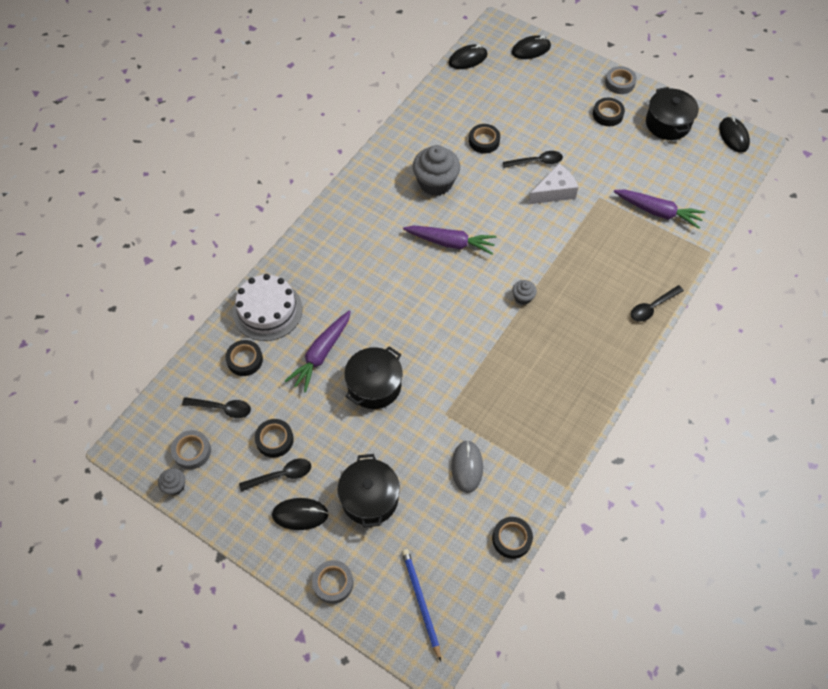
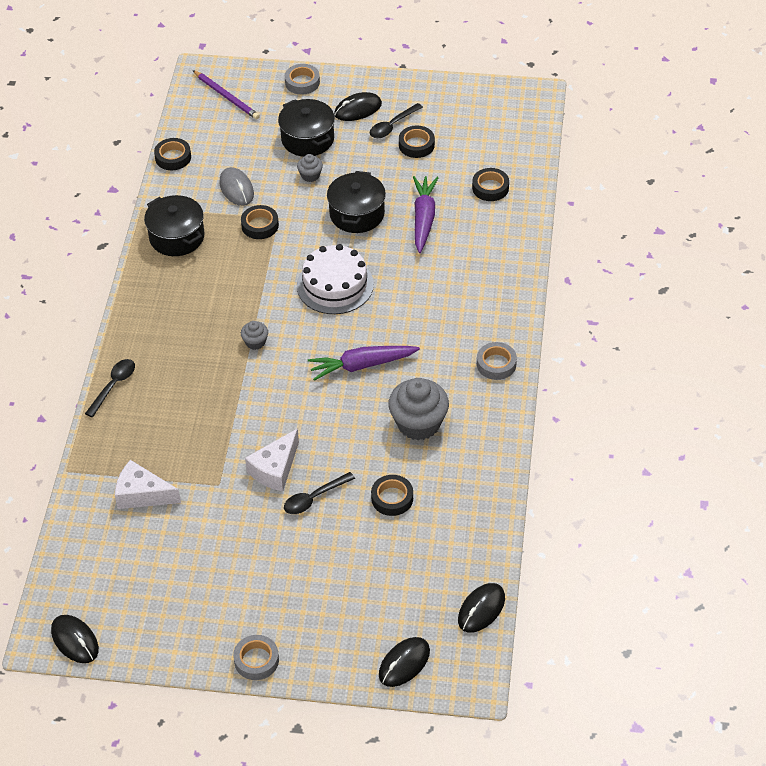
camera: 155 degrees right, 10 degrees down
grey cupcake [158,468,185,495] -> grey cupcake moved to [297,154,323,182]
grey tape [171,430,211,469] -> grey tape moved to [477,342,517,380]
black spoon [182,397,251,418] -> none
white cake [233,274,302,341] -> white cake moved to [297,244,374,314]
blue pencil [402,549,441,661] -> purple pencil [193,70,260,119]
black tape [593,98,625,126] -> black tape moved to [241,205,279,239]
purple carrot [614,190,705,229] -> white cheese [115,460,181,509]
black pot [646,87,699,140] -> black pot moved to [144,195,205,256]

